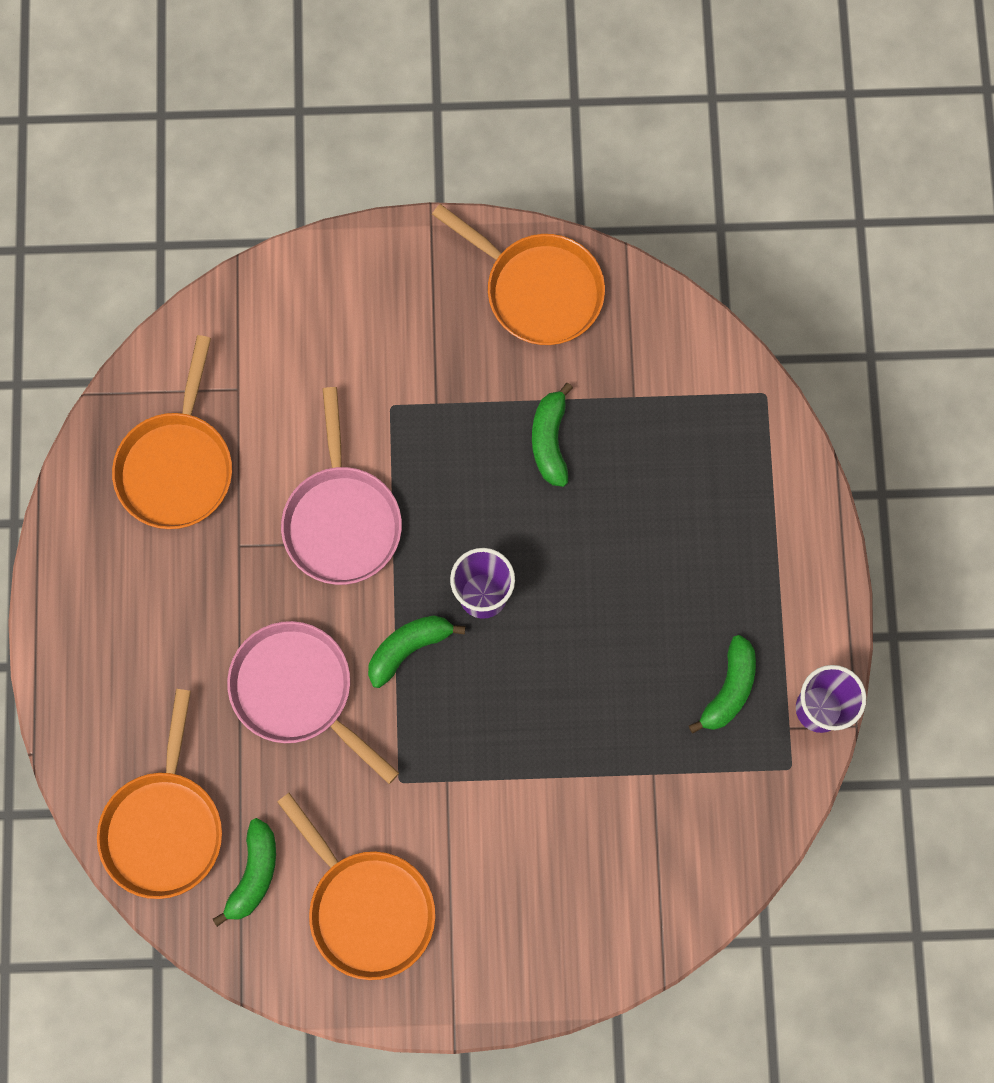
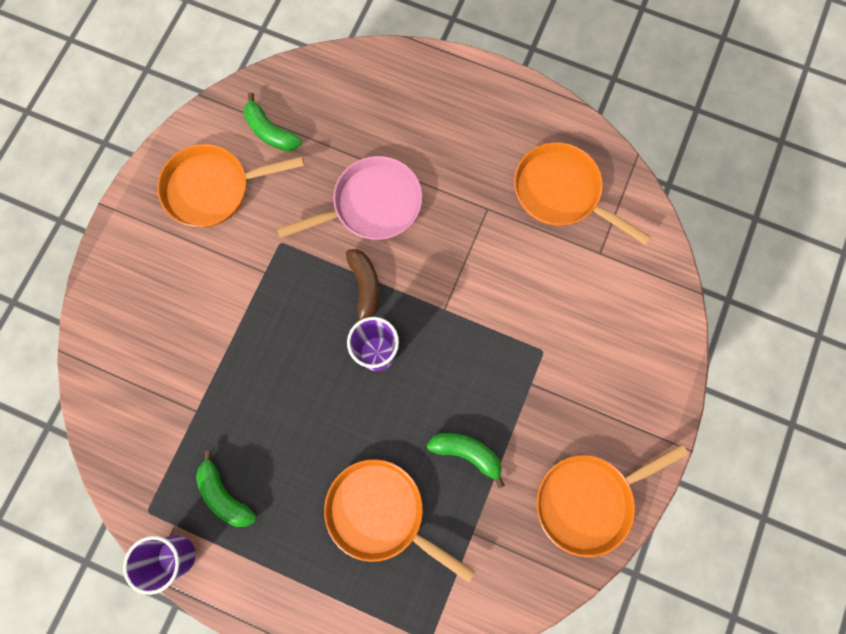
camera: 115 degrees right, 0 degrees up
orange pan [97,689,222,899] -> orange pan moved to [324,459,475,583]
pink pan [281,387,402,585] -> none
green banana [368,616,465,688] -> brown banana [346,249,380,325]

